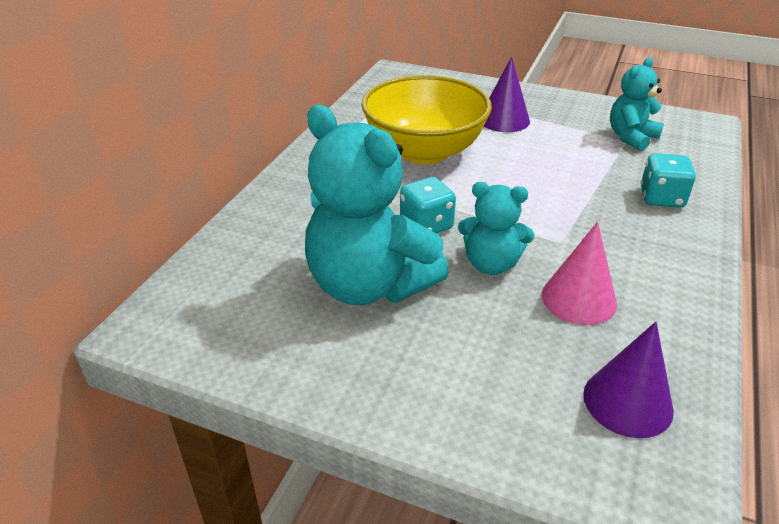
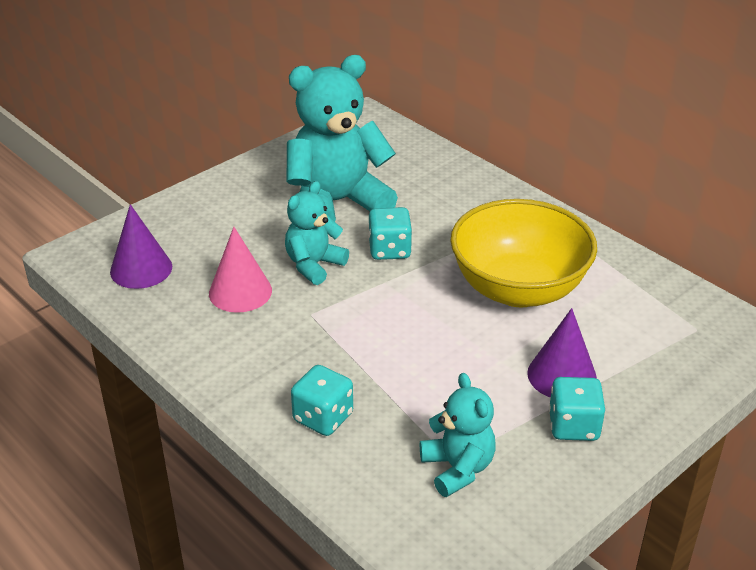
camera: 115 degrees right, 0 degrees up
none -> turquoise dice [549,377,605,441]

